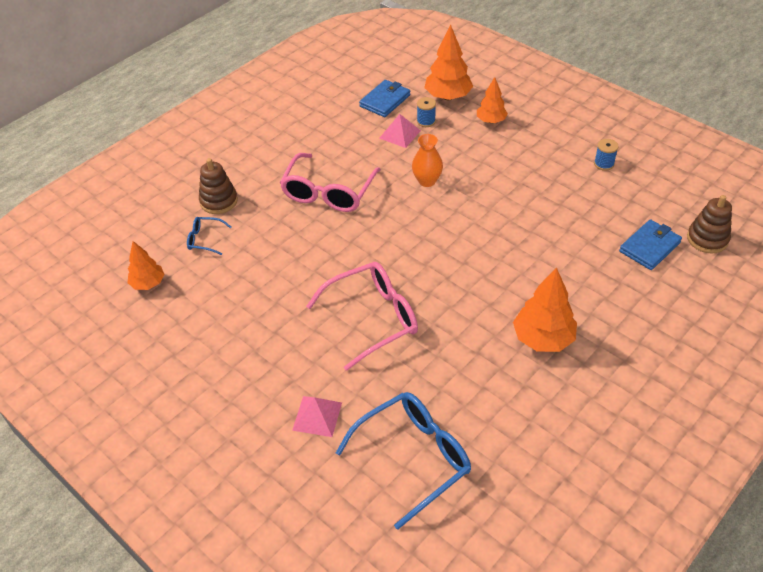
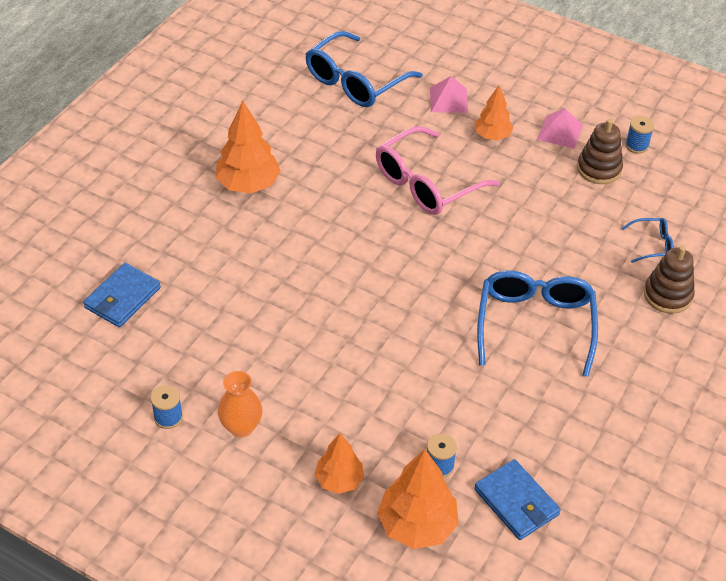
camera: 165 degrees right, 0 degrees up
orange tree [127,241,165,290] -> orange tree moved to [475,85,513,140]
pink glasses [280,153,381,212] -> blue glasses [477,271,598,377]
blue wallet [359,80,410,117] -> blue wallet turned 60 degrees counterclockwise [474,459,561,540]
pink pyramid [379,114,421,148] -> pink pyramid moved to [537,108,583,149]
orange vase [412,134,443,187] -> orange vase moved to [218,371,263,438]
brown stacking toy [687,195,732,254] -> brown stacking toy moved to [577,119,623,184]
none -> blue spool [625,116,654,154]

